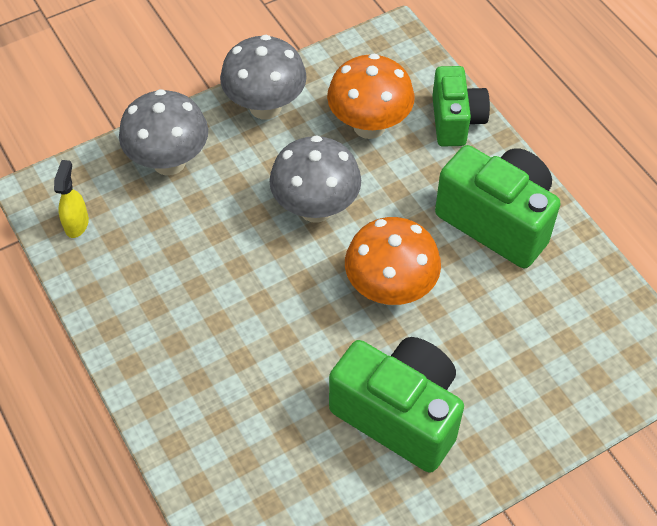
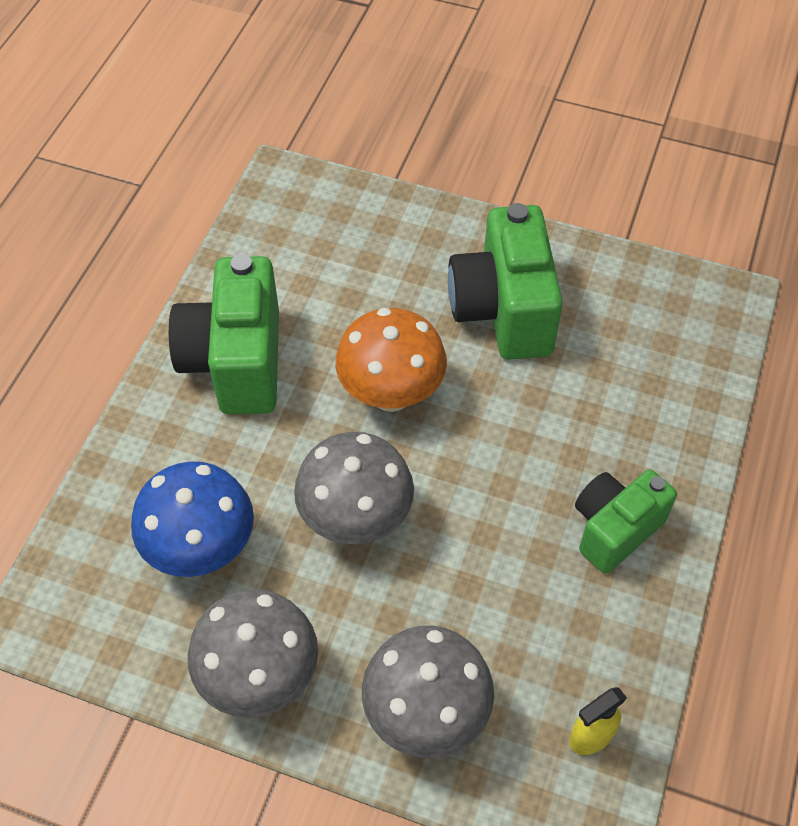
camera: 130 degrees left, 0 degrees up
orange mushroom [327,53,415,139] -> blue mushroom [131,461,254,577]
green camera [432,66,490,147] -> green camera moved to [575,469,677,574]

